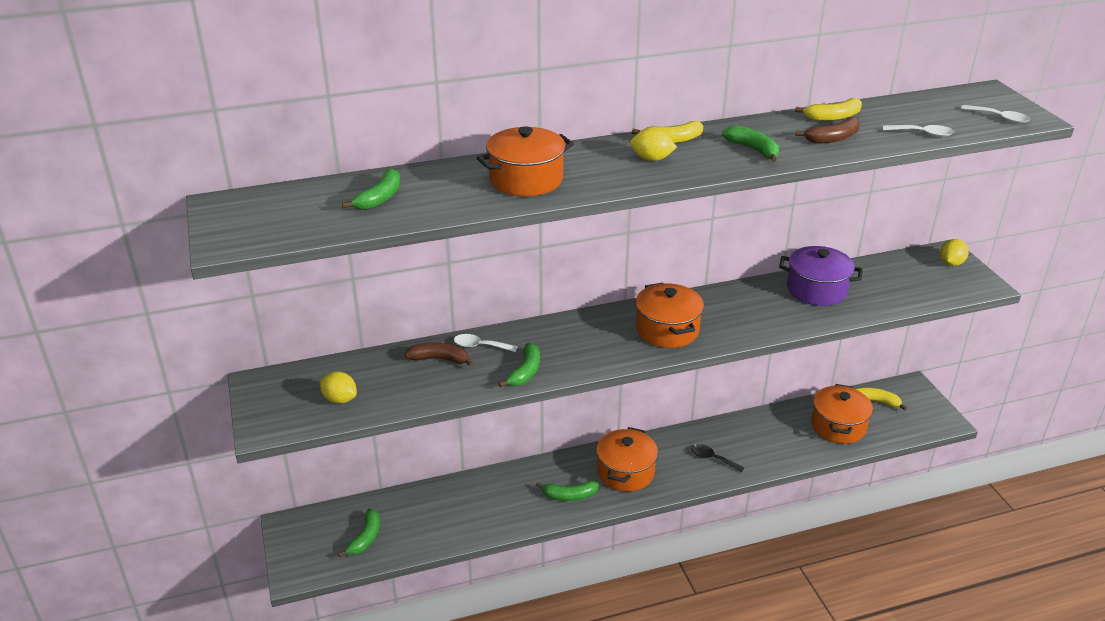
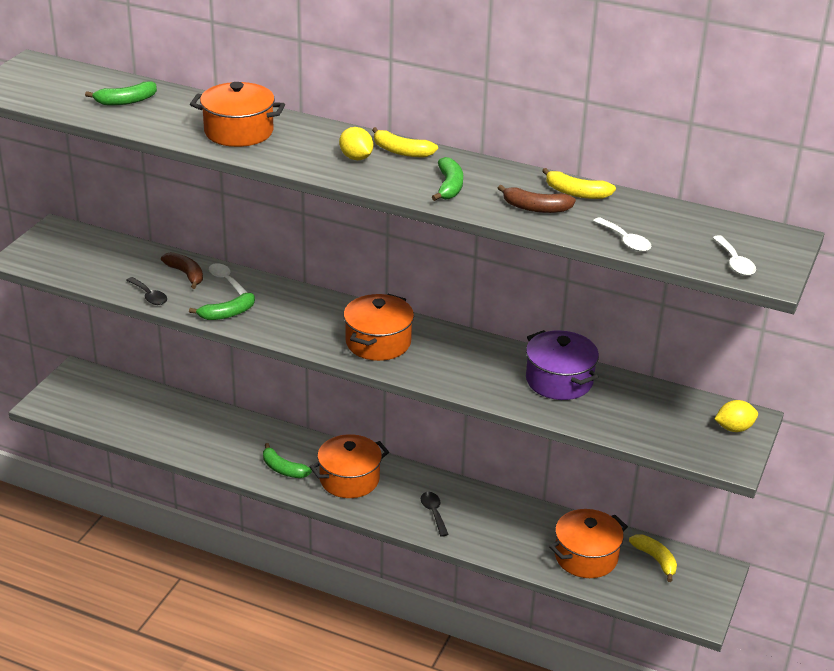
camera: 40 degrees right, 0 degrees up
yellow lemon [320,371,357,404] -> none
green banana [338,509,380,557] -> none
none -> black spoon [126,277,167,305]

